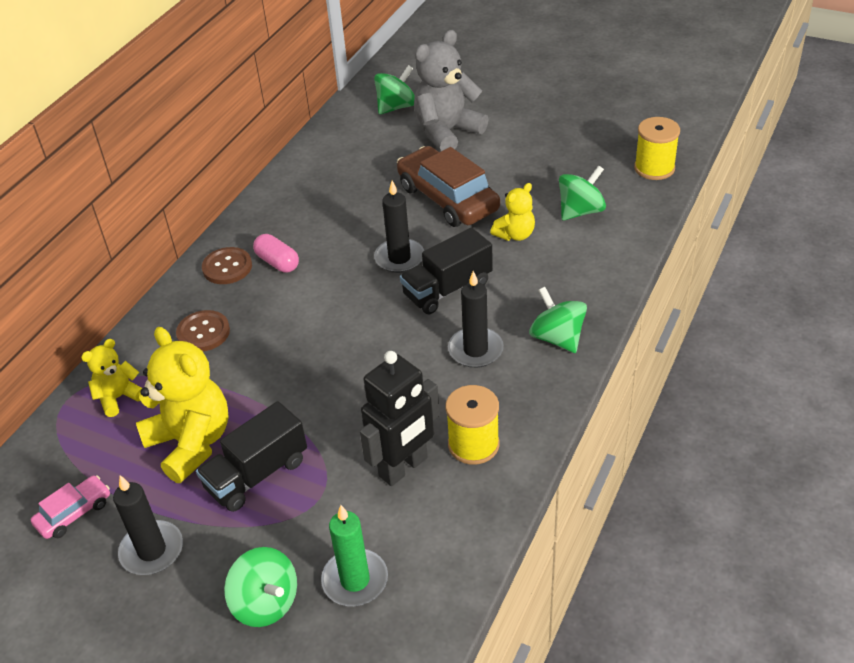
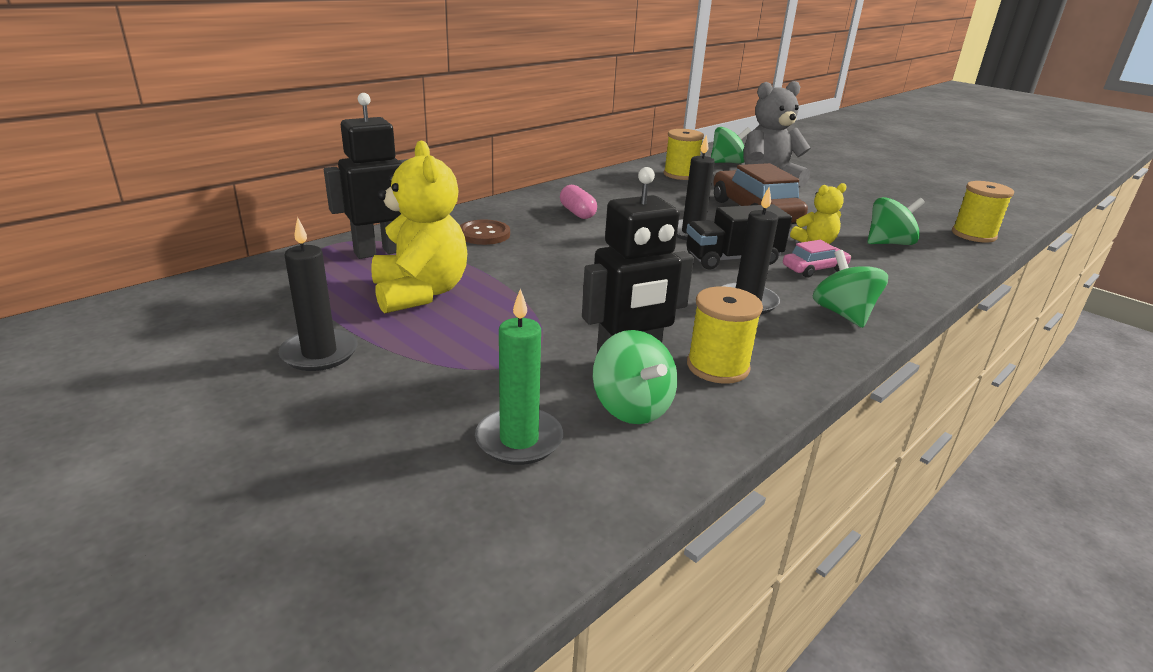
camera: 15 degrees right, 15 degrees down
pink car [31,475,110,539] -> pink car moved to [783,240,851,278]
yellow teddy bear [81,339,142,417] -> black robot [324,93,408,259]
black truck [196,401,307,512] -> none
brown button [202,247,252,284] -> none
green spinning top [224,547,297,627] -> green spinning top moved to [593,330,678,424]
none -> yellow spool [664,129,704,180]

